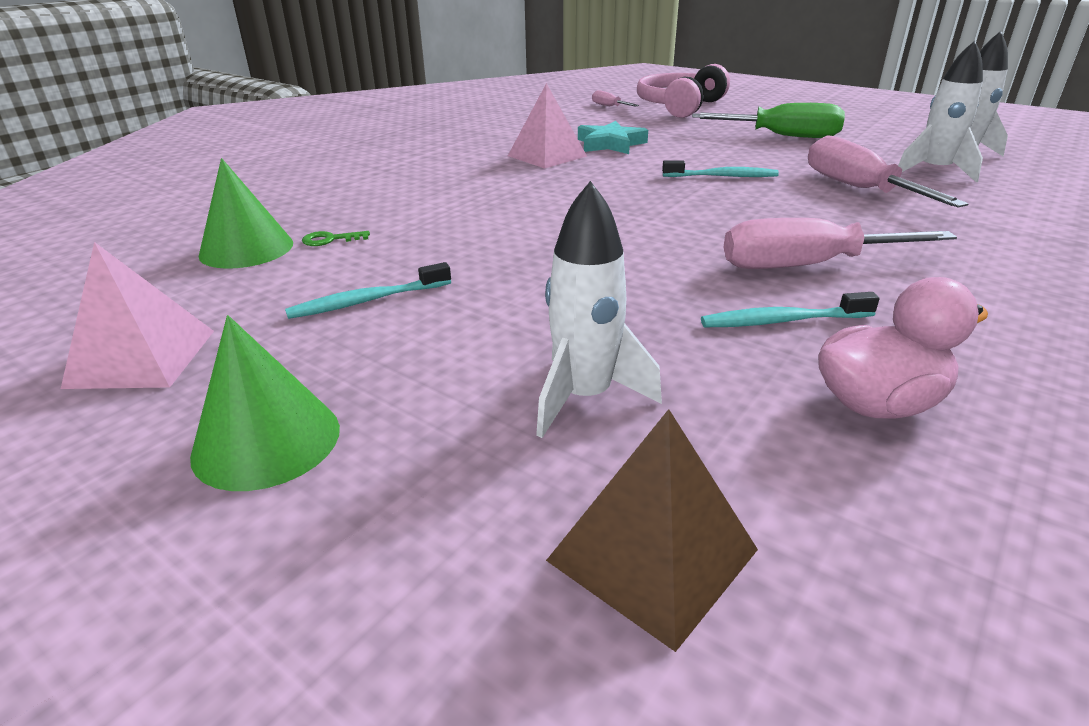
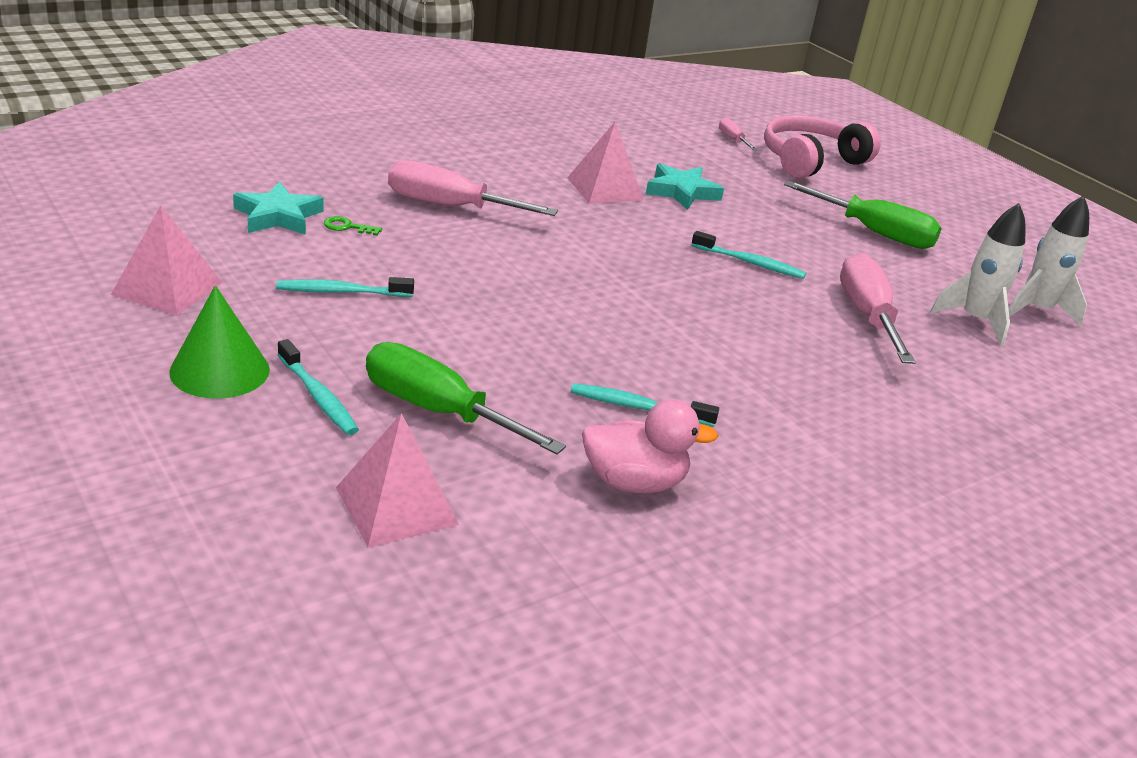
camera: 15 degrees right, 0 degrees up
green cone [199,158,293,269] -> turquoise star [233,182,324,235]
white rocket [536,181,662,438] -> green screwdriver [366,342,566,455]
brown pyramid [546,409,758,652] -> pink pyramid [336,413,459,548]
pink screwdriver [724,218,957,269] -> pink screwdriver moved to [388,160,558,216]
none -> turquoise toothbrush [278,339,359,435]

